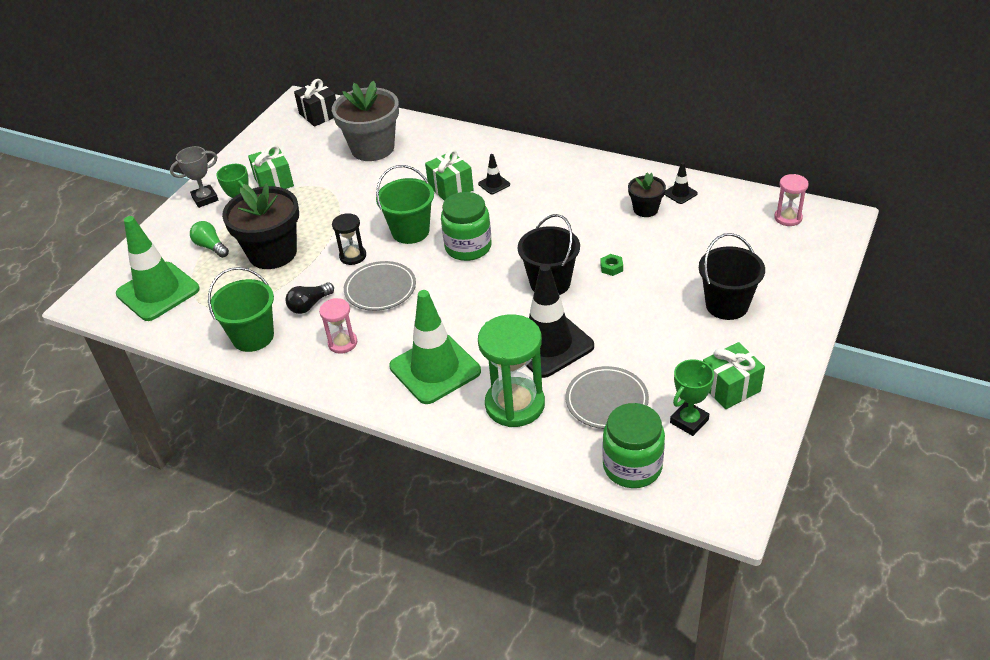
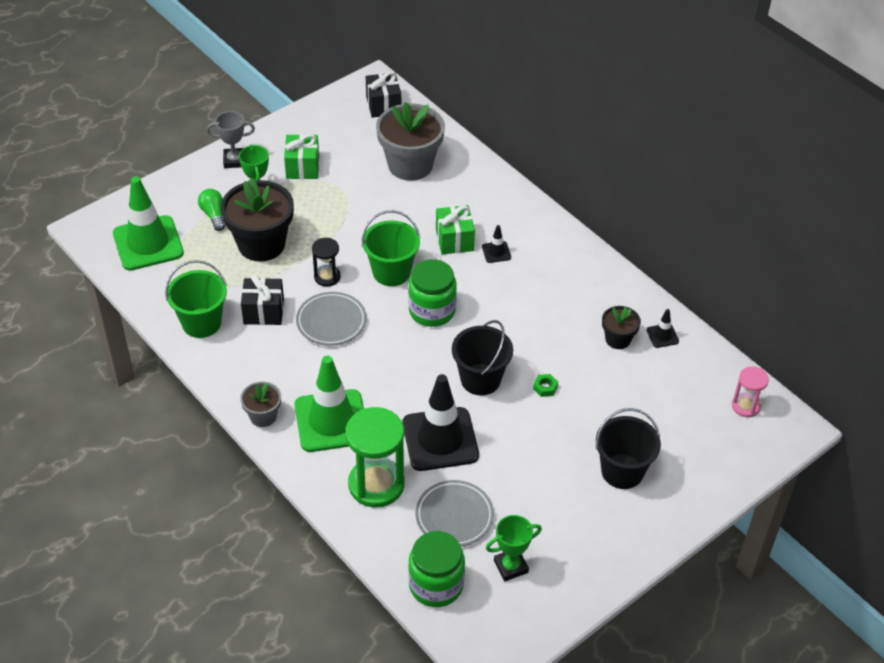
camera: 20 degrees right, 5 degrees up
black light bulb [285,282,334,314] -> black gift [241,275,284,325]
pink hourglass [319,298,357,354] -> none
green gift [703,342,765,409] -> none
none -> grey flower pot [240,382,281,427]

